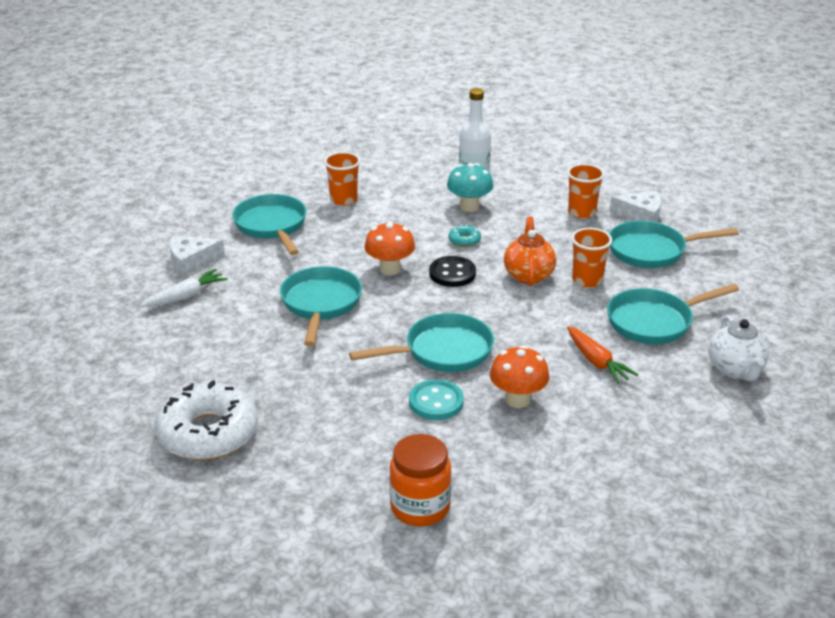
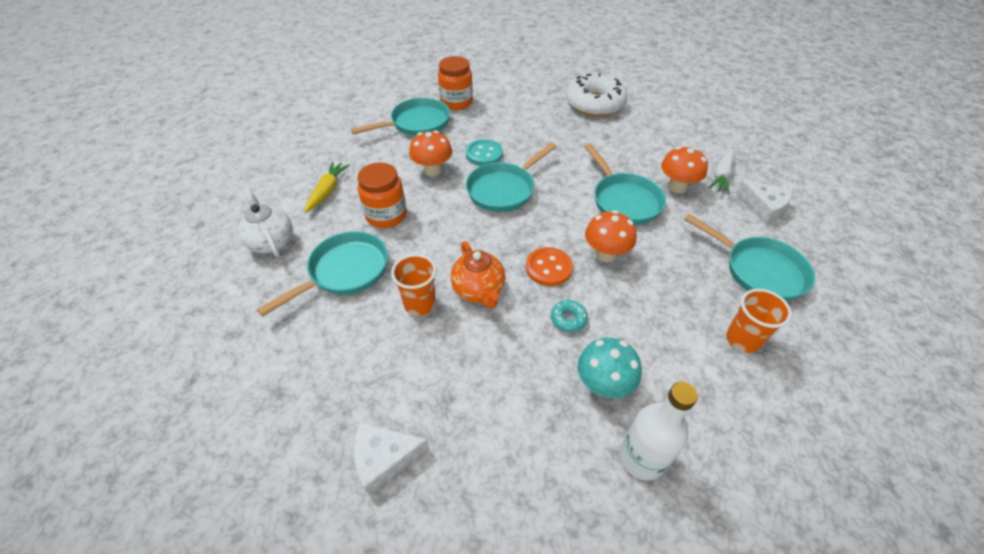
camera: 155 degrees right, 15 degrees up
white cheese [170,236,225,276] -> white cheese turned 90 degrees clockwise [736,180,793,224]
black button [429,256,476,287] -> orange button [526,247,573,286]
orange cup [567,164,604,219] -> none
orange carrot [567,326,638,384] -> orange jar [358,163,407,228]
turquoise pan [609,221,739,268] -> turquoise pan moved to [351,98,450,136]
none -> yellow carrot [304,162,350,213]
none -> orange mushroom [661,147,708,193]

